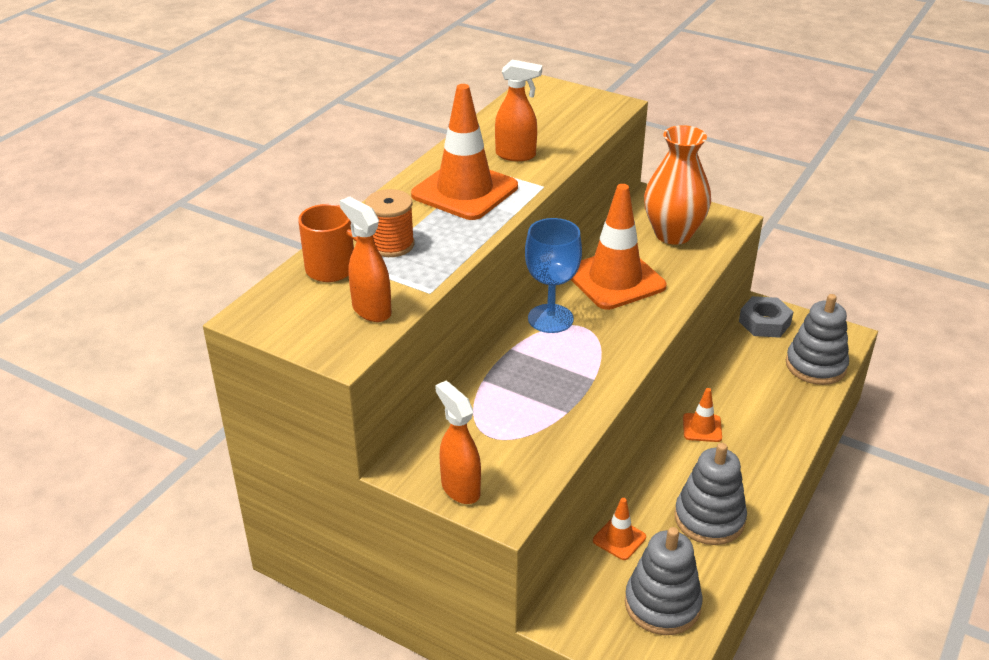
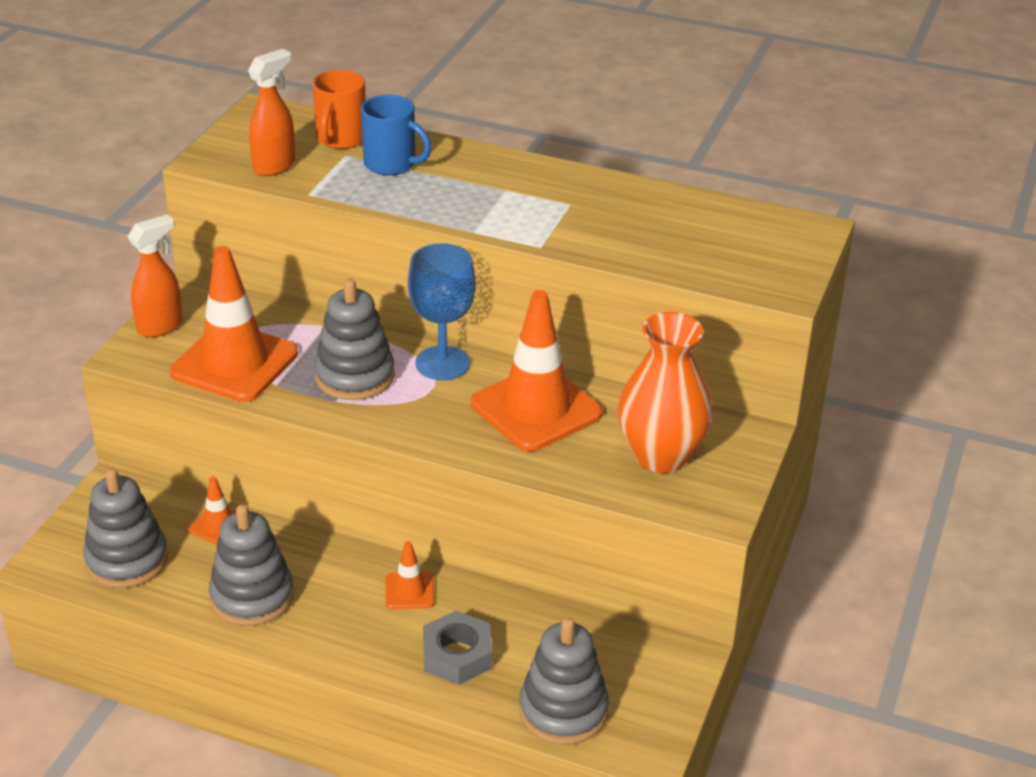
camera: 80 degrees right, 0 degrees up
orange spool [365,189,415,257] -> blue mug [361,95,431,175]
orange traffic cone [411,84,518,220] -> orange traffic cone moved to [170,246,298,402]
orange spray bottle [495,60,542,161] -> none
grey nut [739,296,793,338] -> grey nut moved to [423,611,492,685]
none -> grey stacking toy [314,279,395,400]

